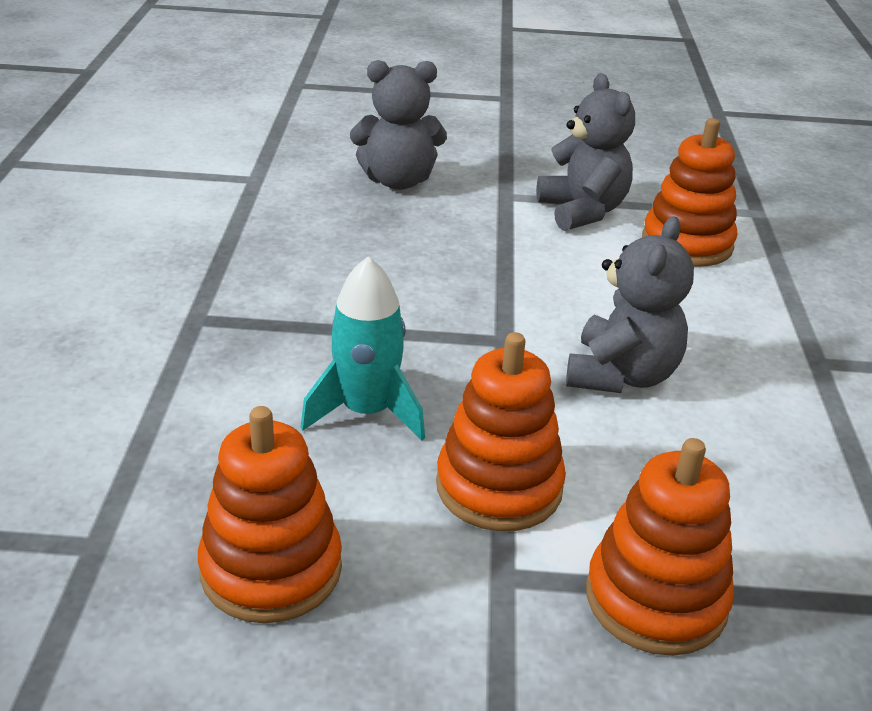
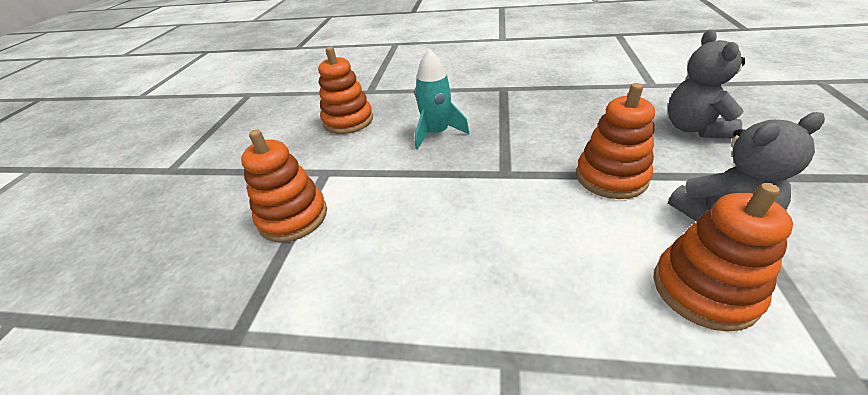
camera: 100 degrees right, 5 degrees up
orange stacking toy [436,332,566,531] -> orange stacking toy moved to [576,83,655,199]
grey teddy bear [566,216,694,393] -> none

